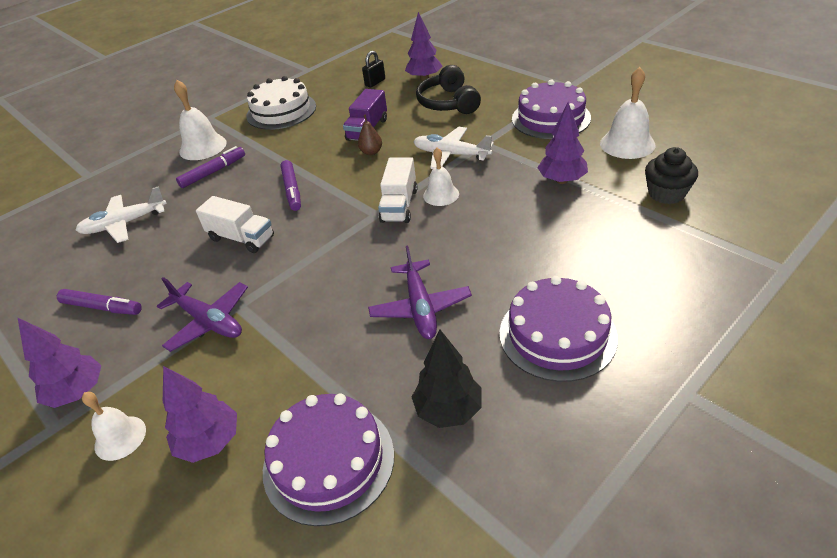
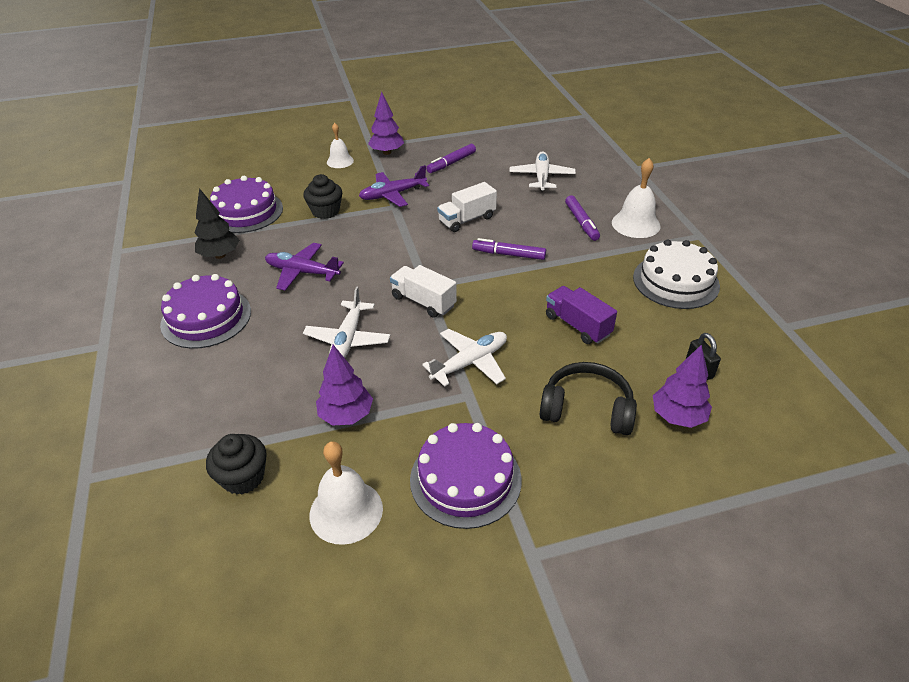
camera: 115 degrees right, 0 degrees up
purple tree [163,366,237,463] -> none
brown pear [358,115,382,155] -> none
white bell [423,147,459,206] -> none
none -> black cupcake [303,174,342,219]
none -> white plane [303,287,390,358]

